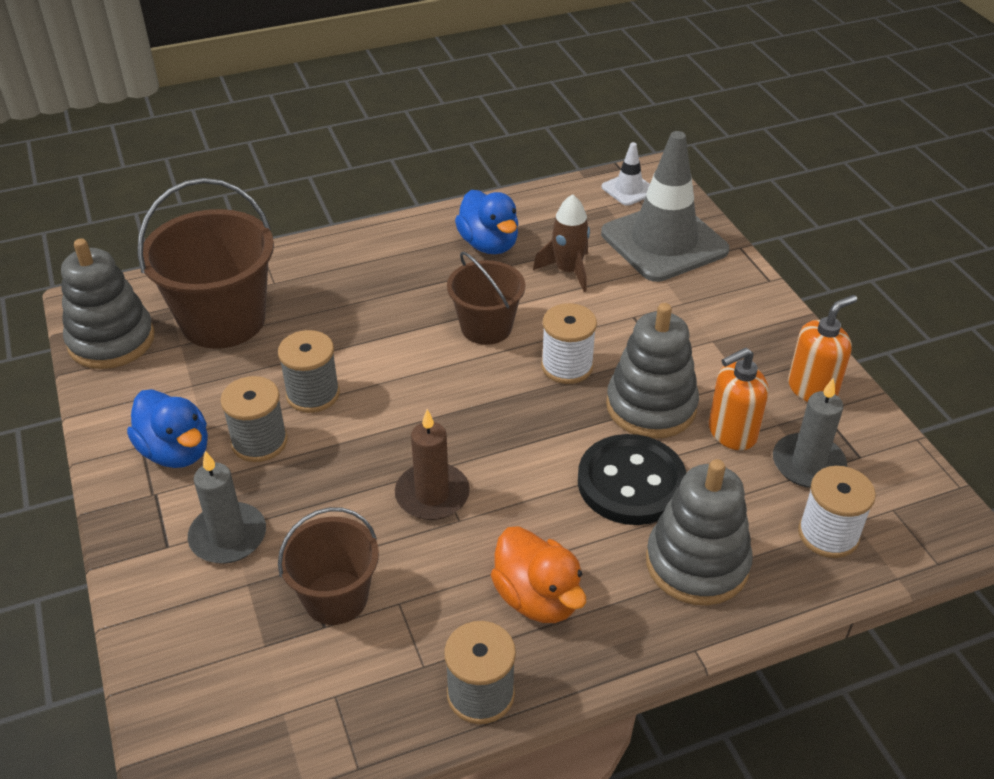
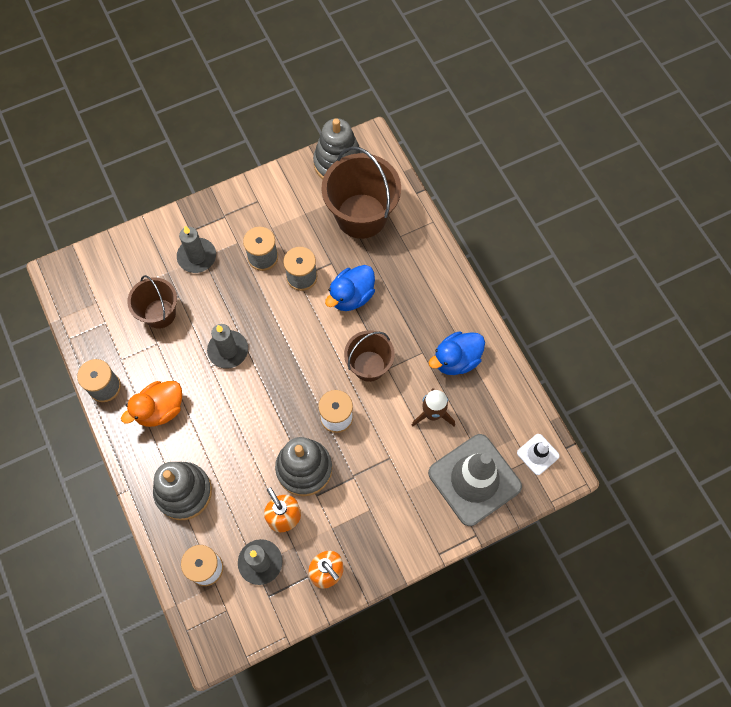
camera: 85 degrees right, 25 degrees up
blue duck [127,389,208,468] -> blue duck moved to [325,265,375,311]
brown candle [395,409,470,520] -> grey candle [207,324,248,369]
black button [578,434,687,525] -> none

